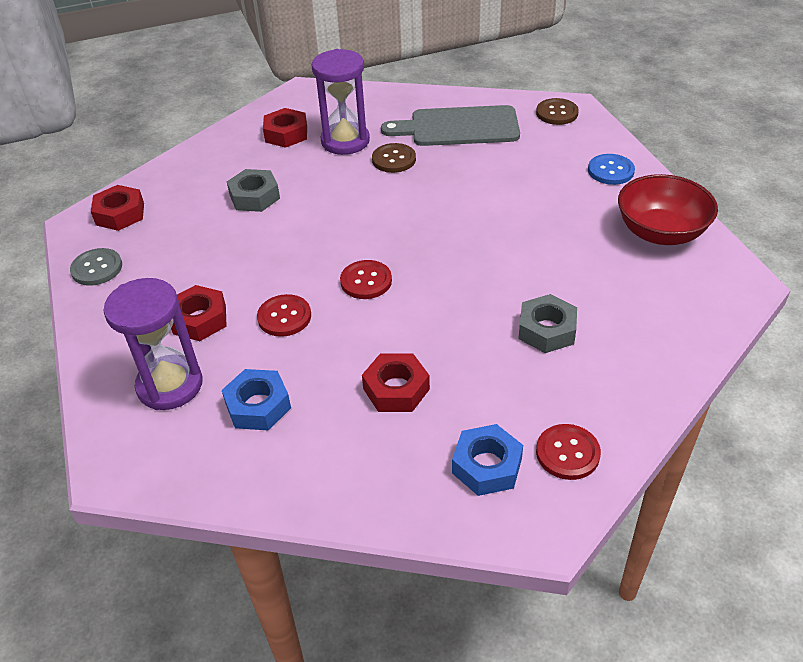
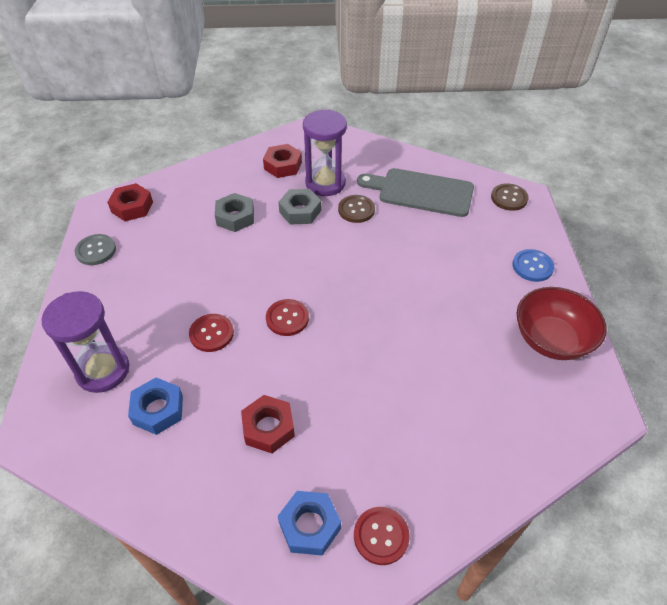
camera: 15 degrees right, 5 degrees up
red nut [171,285,227,341] -> none
grey nut [518,294,577,353] -> grey nut moved to [278,189,321,225]

